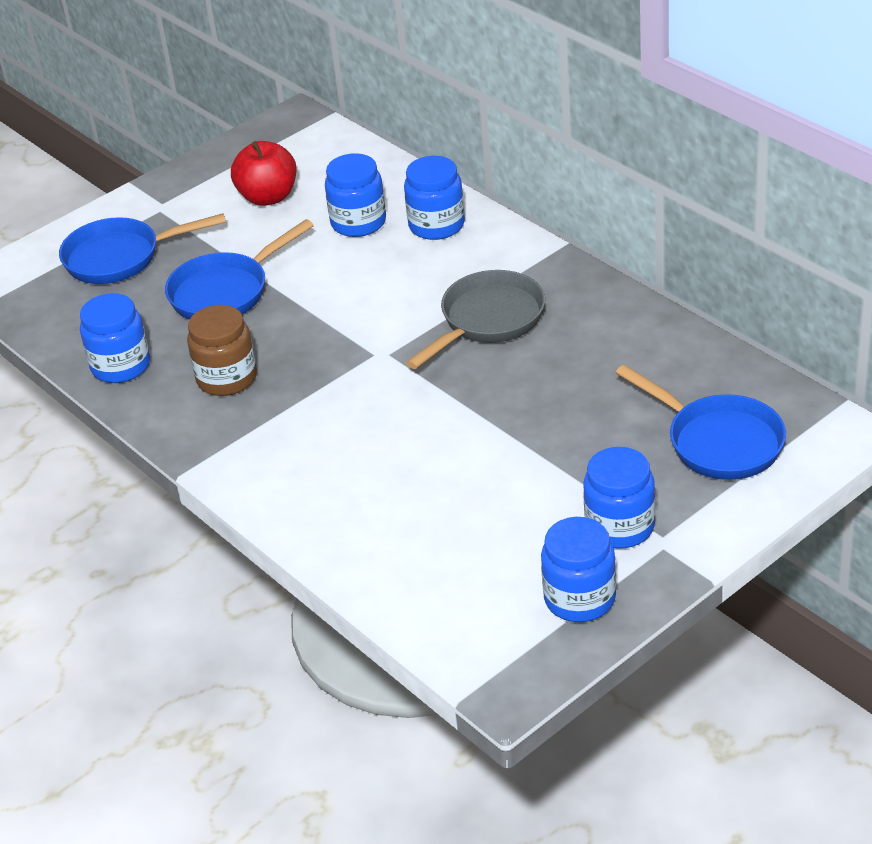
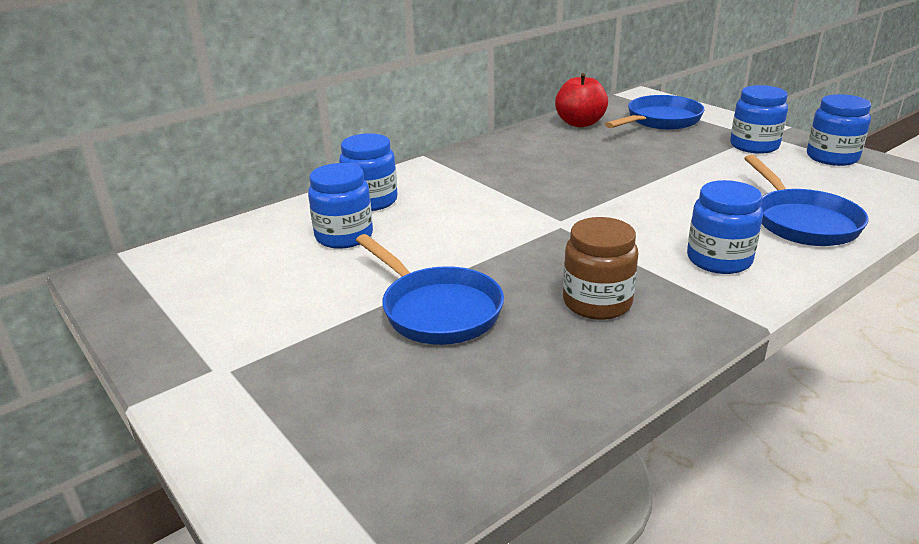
camera: 90 degrees left, 10 degrees down
blue pan [59,213,226,284] -> blue pan moved to [744,155,868,246]
blue jar [80,293,150,383] -> blue jar moved to [687,180,763,274]
red apple [231,141,296,206] -> red apple moved to [555,73,608,127]
grey pan [406,270,545,369] -> none

